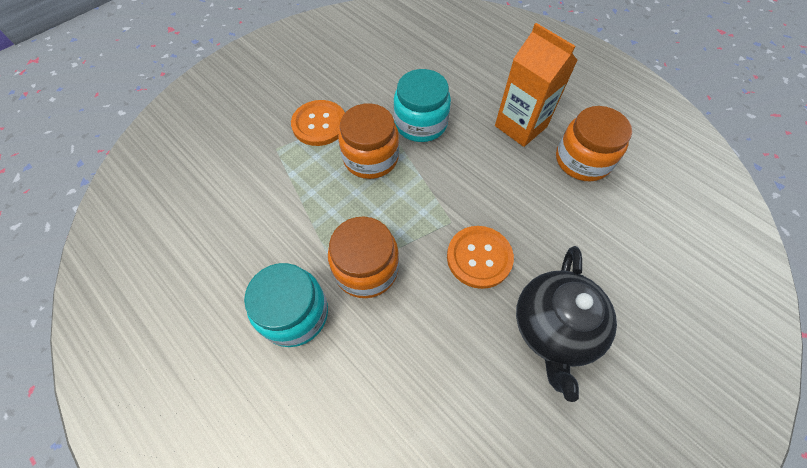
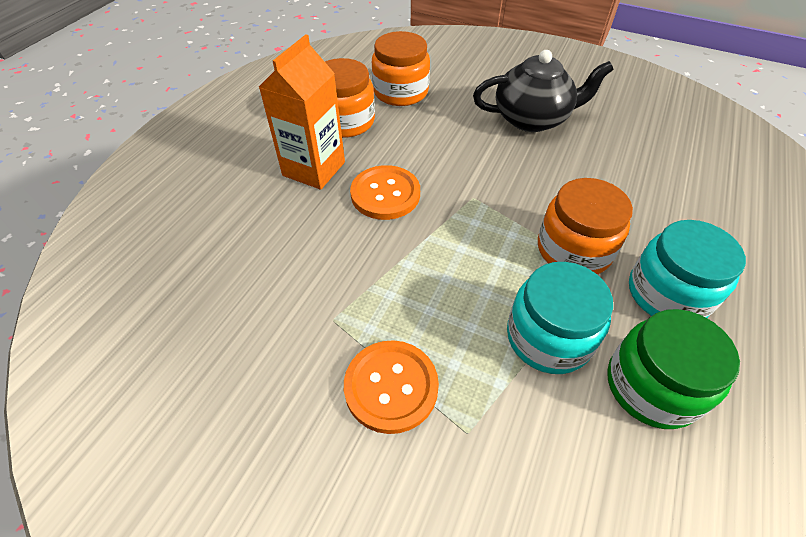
camera: 110 degrees left, 10 degrees down
orange jar [338,103,399,179] -> orange jar moved to [372,31,430,106]
turquoise jar [394,69,451,142] -> turquoise jar moved to [507,262,613,374]
orange button [447,226,514,289] -> orange button moved to [350,165,420,220]
none -> green jar [607,309,740,429]

